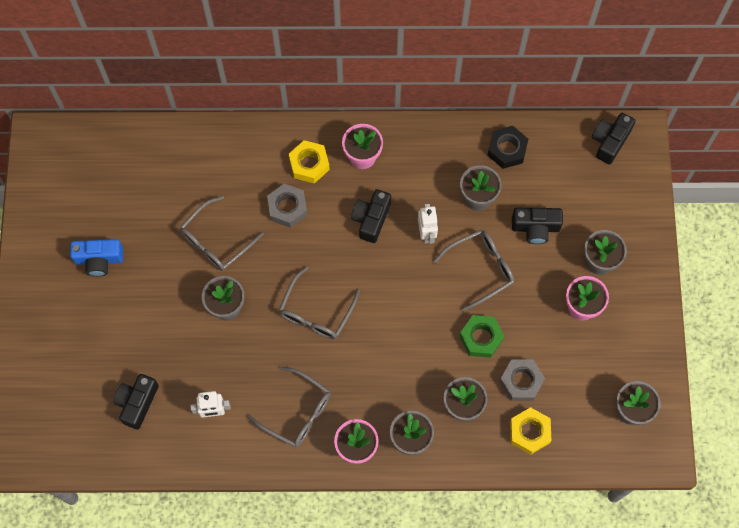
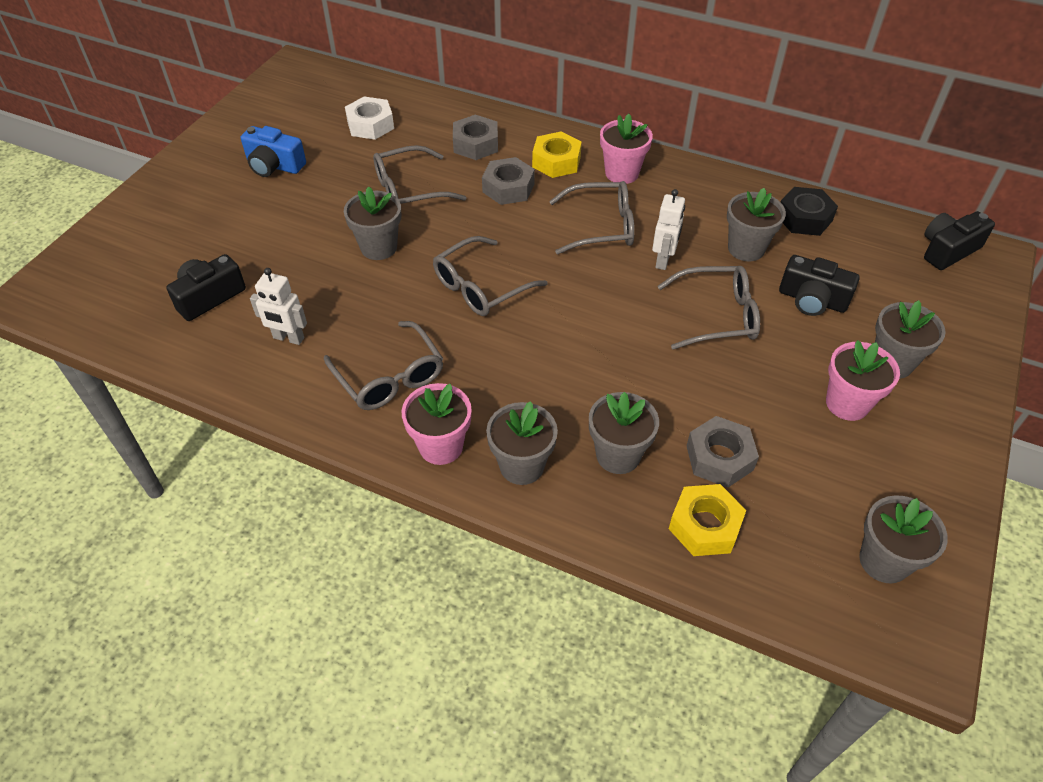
camera: 25 degrees right, 20 degrees down
black camera [351,189,391,243] -> grey glasses [549,181,635,254]
green nut [459,315,504,358] -> none
none -> white nut [345,96,394,140]
none -> grey nut [453,115,498,160]

